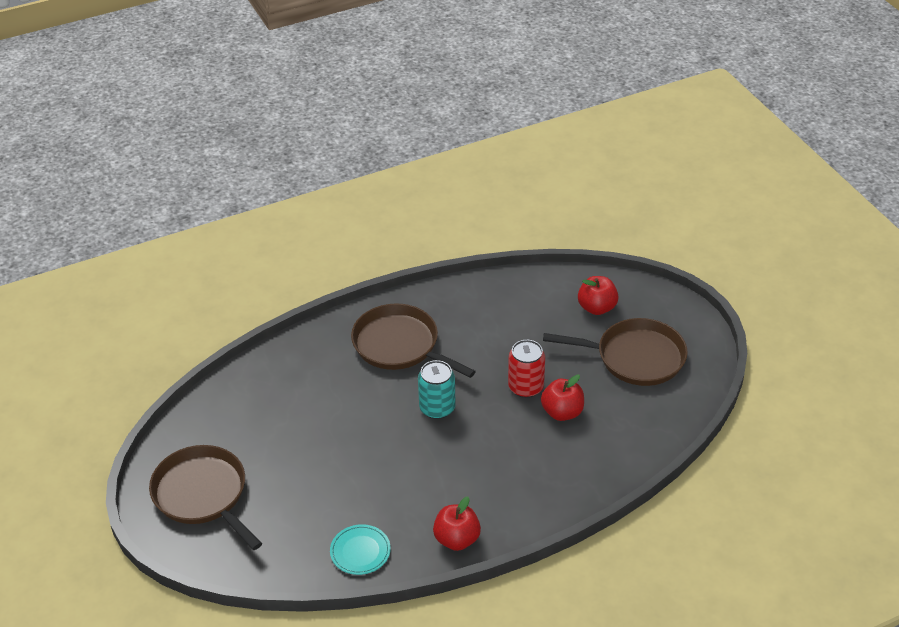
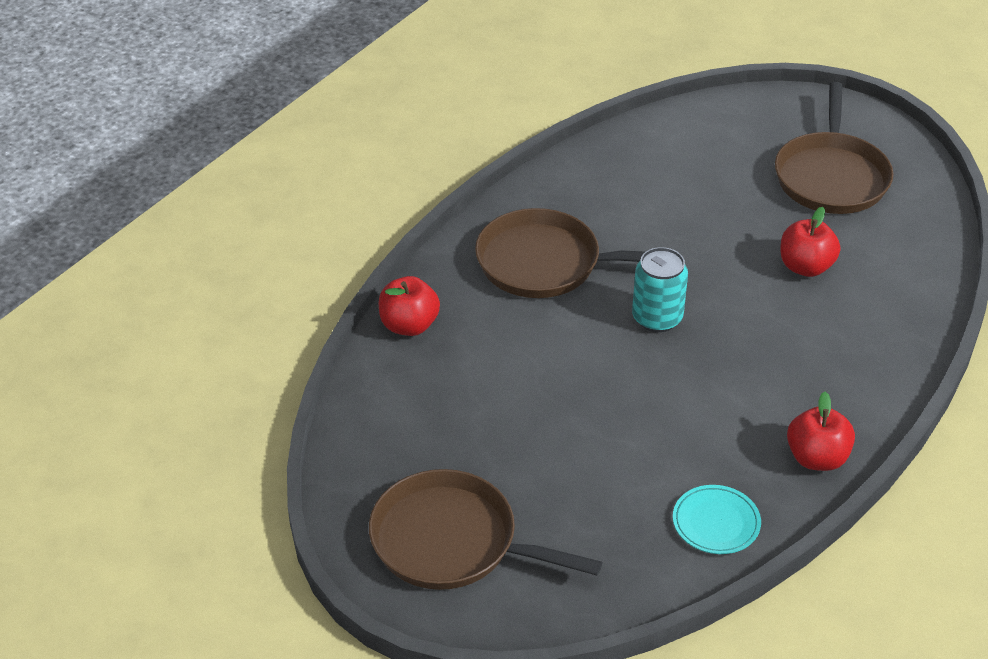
camera: 30 degrees left, 0 degrees up
red can [508,340,545,398] -> none
brown pan [543,318,688,386] -> brown pan turned 120 degrees clockwise [775,82,894,214]
red apple [578,276,619,315] -> red apple moved to [379,276,440,336]

